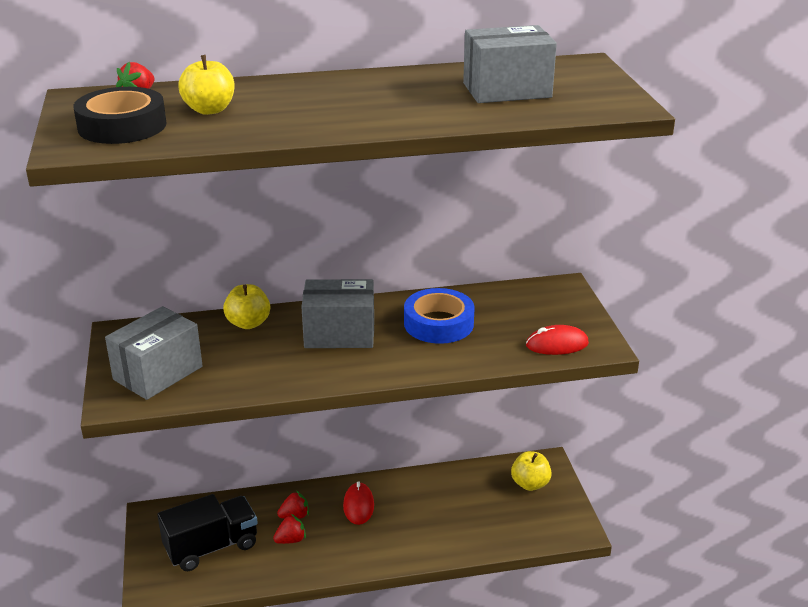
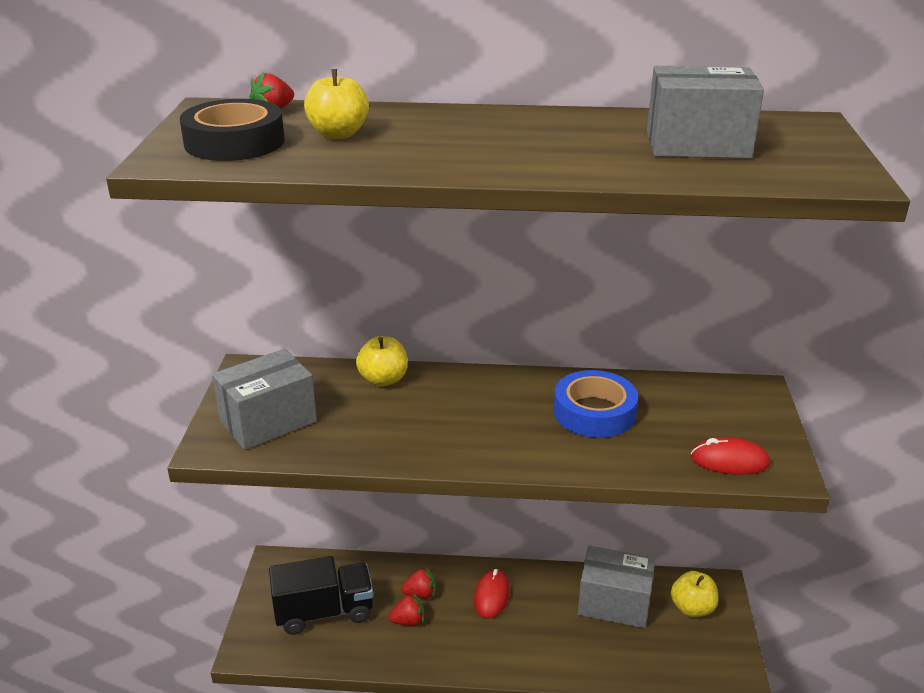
camera: 15 degrees right, 0 degrees up
grey box [301,279,374,348] -> grey box moved to [578,546,655,628]

